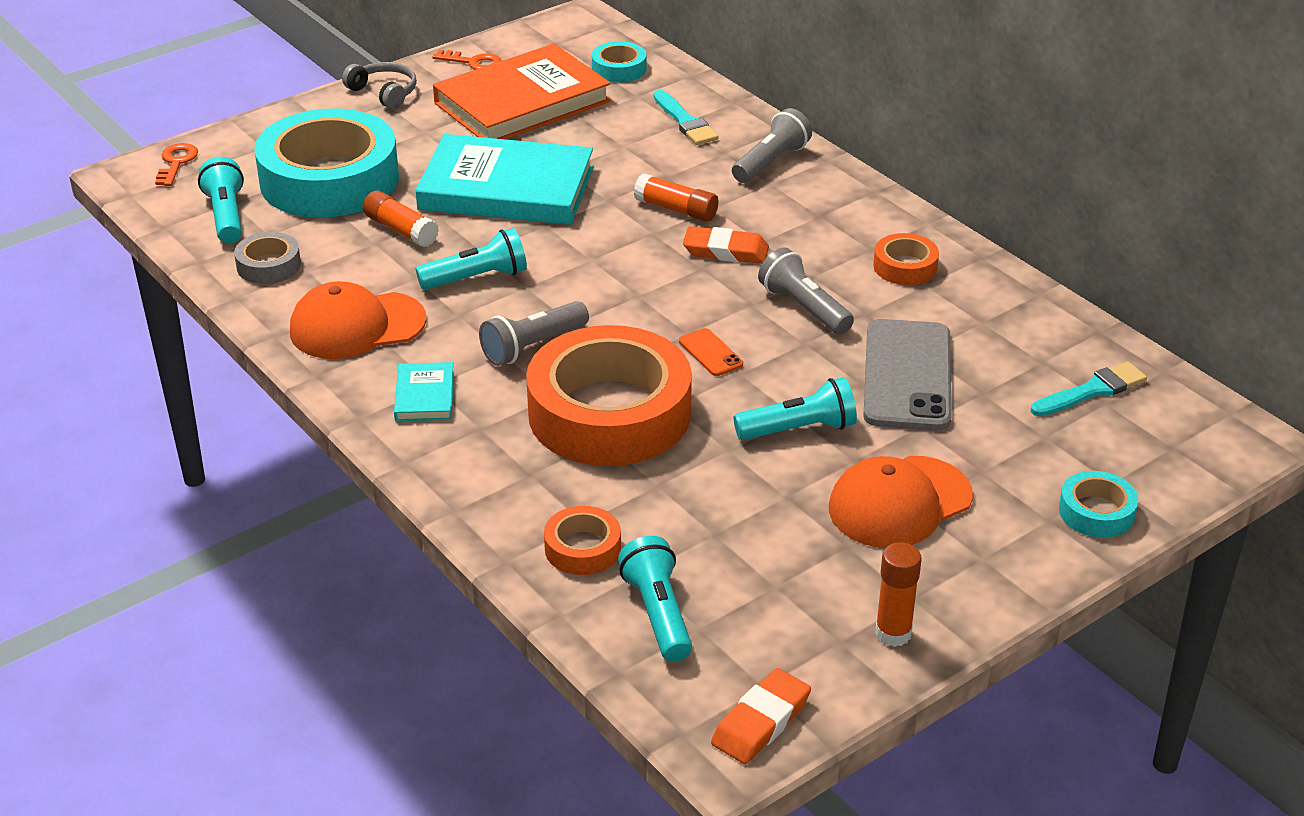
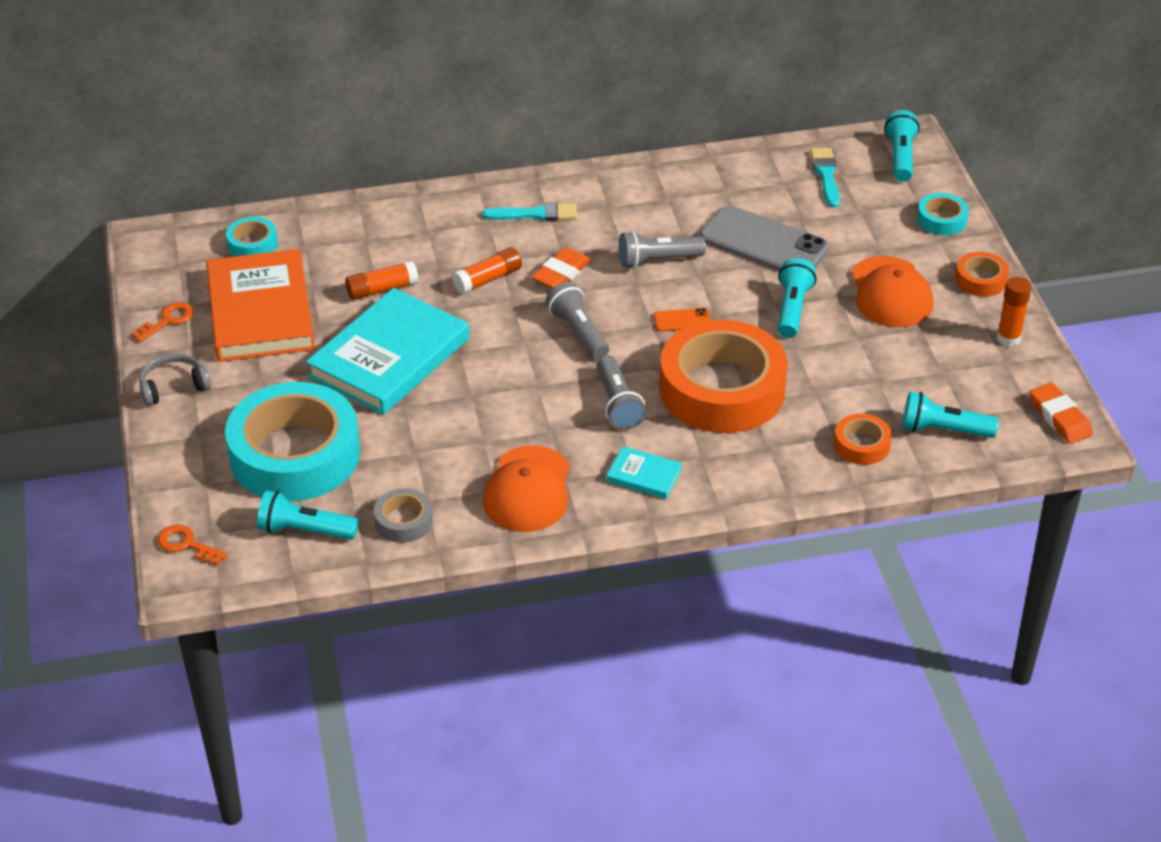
camera: 65 degrees left, 5 degrees up
orange glue stick [363,190,439,247] -> orange glue stick moved to [345,261,419,300]
turquoise flashlight [416,228,527,290] -> turquoise flashlight moved to [884,110,920,182]
turquoise brush [654,90,719,145] -> turquoise brush moved to [482,202,577,221]
grey flashlight [732,108,812,183] -> grey flashlight moved to [545,282,609,359]
orange tape [873,233,939,285] -> orange tape moved to [955,252,1009,297]

